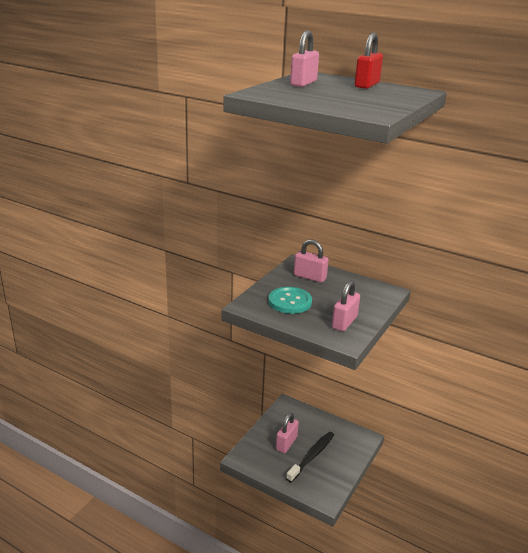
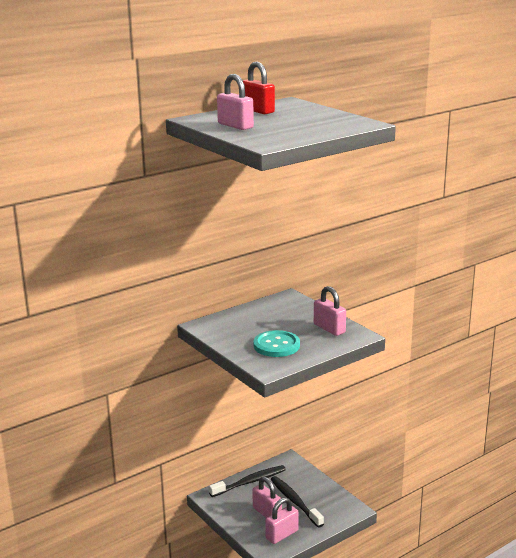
camera: 65 degrees left, 5 degrees down
pink padlock [294,239,329,283] -> pink padlock moved to [265,498,299,544]
none -> black toothbrush [209,465,286,497]

